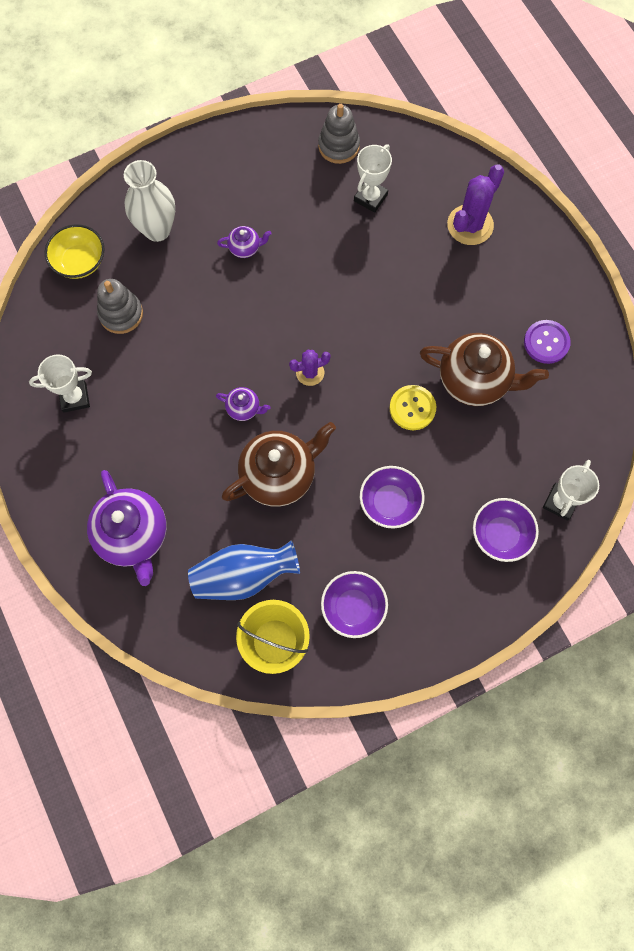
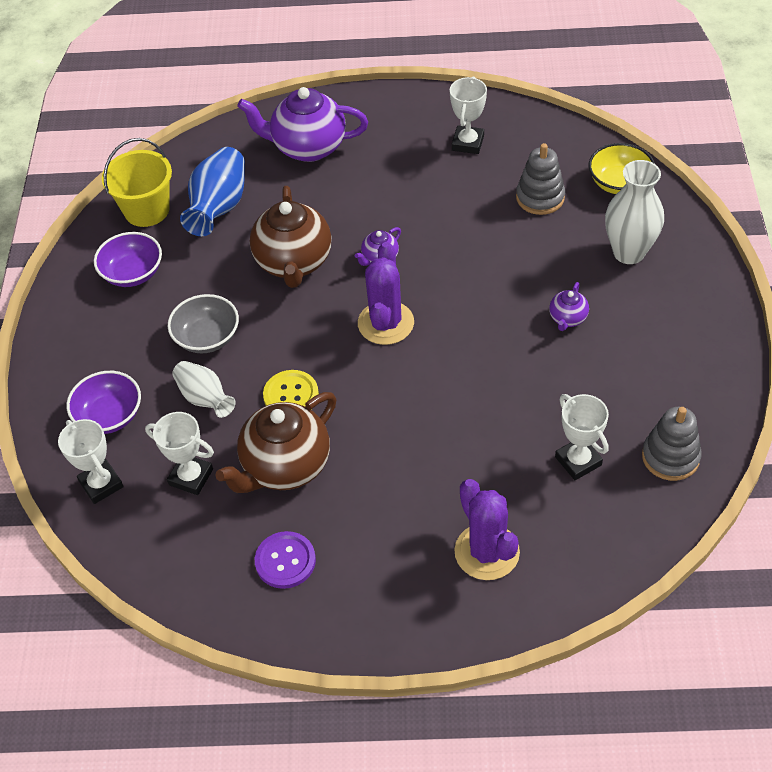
camera: 120 degrees right, 20 degrees down
purple cactus [289,350,331,386] -> purple cactus [358,242,414,345], size x1.71
purple bowl [360,466,425,529] -> grey bowl [168,294,239,353]
none -> white trophy [145,412,214,495]
none -> white vase [172,361,236,418]

